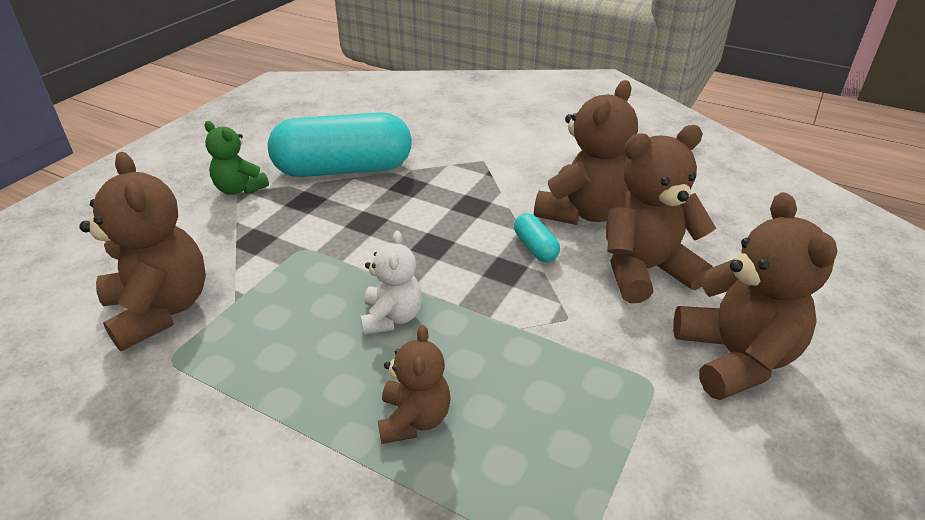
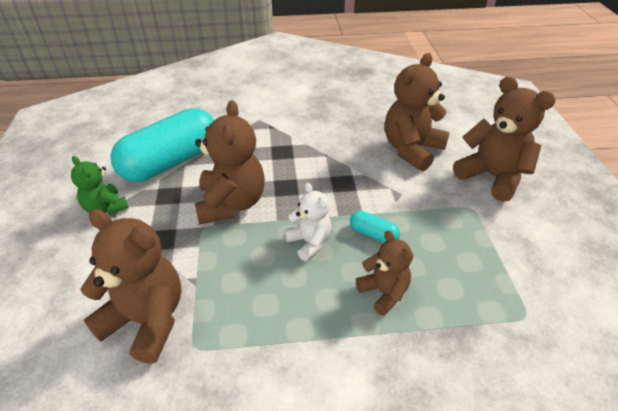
camera: 35 degrees left, 5 degrees up
green teddy bear [205,121,269,195] -> green teddy bear turned 45 degrees clockwise [71,156,129,215]
turquoise capsule [514,213,560,262] -> turquoise capsule moved to [350,211,400,243]
brown teddy bear [534,80,638,225] -> brown teddy bear moved to [195,100,265,225]

